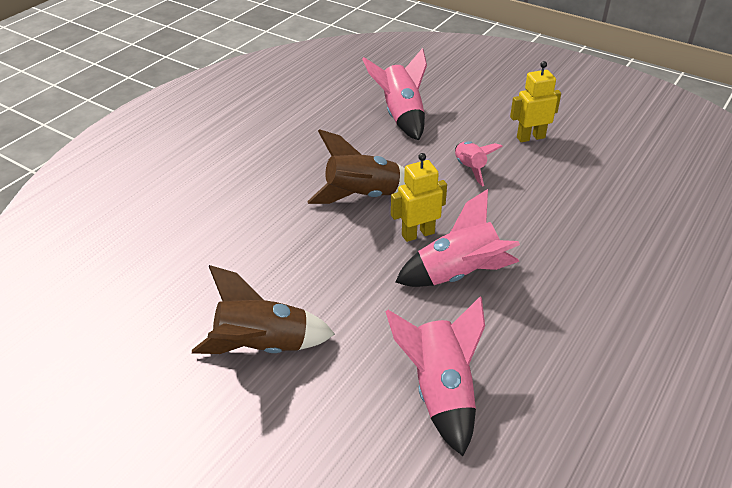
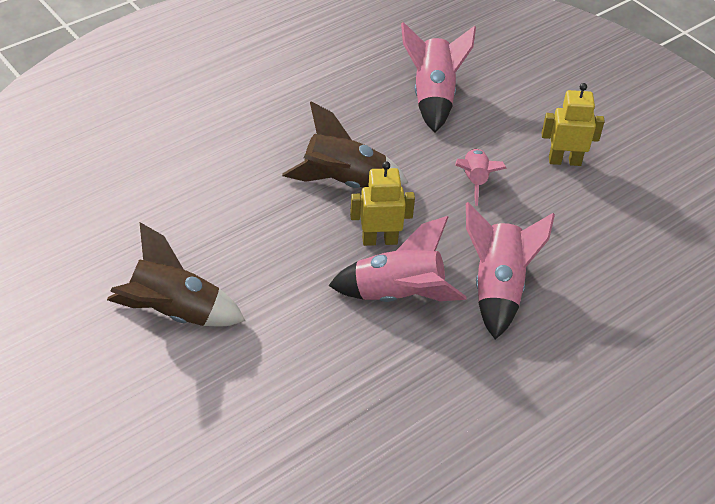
camera: 15 degrees right, 5 degrees up
pink rocket [385,296,485,456] -> pink rocket moved to [466,202,555,340]

